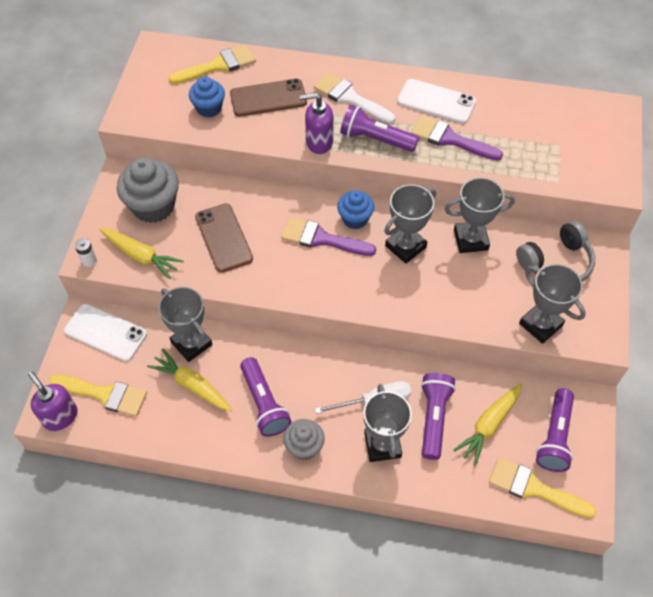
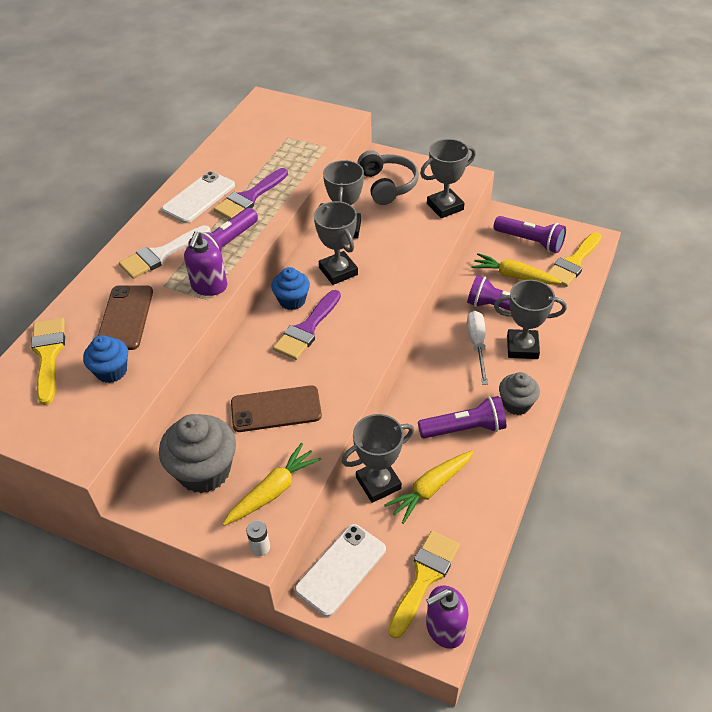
camera: 75 degrees left, 10 degrees down
yellow carrot [454,384,522,466] -> yellow carrot turned 150 degrees clockwise [471,253,562,285]

